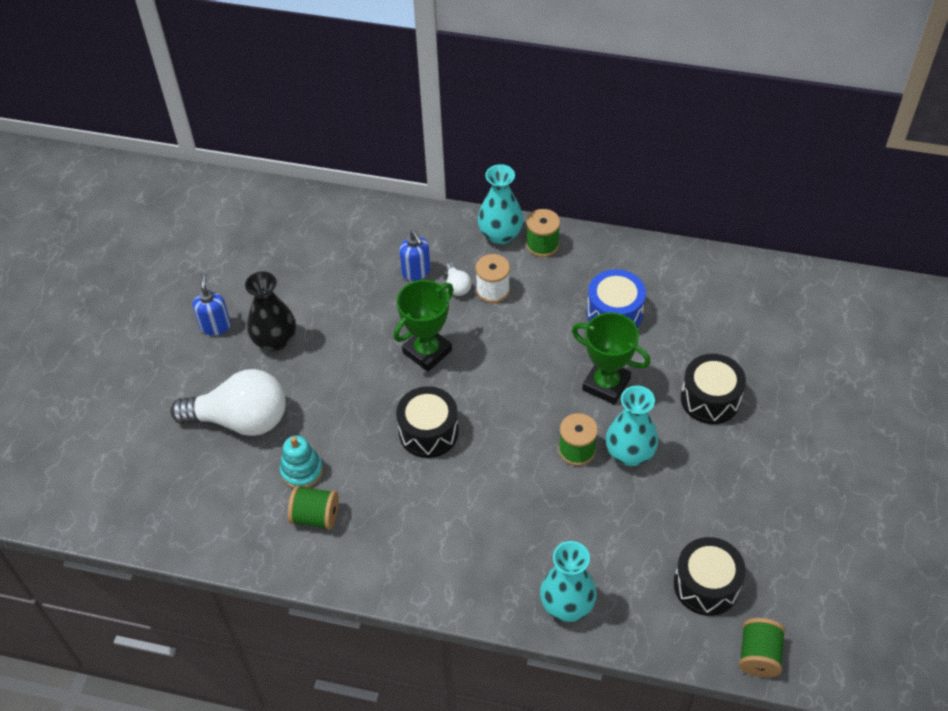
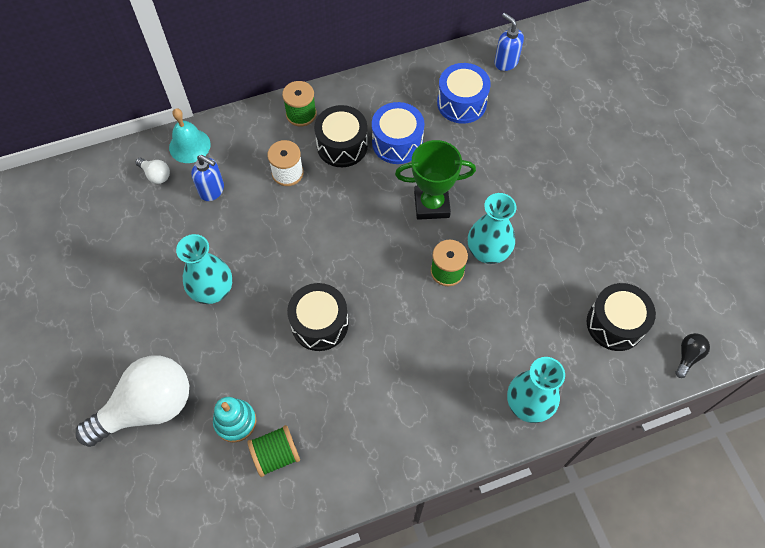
camera: 35 degrees left, 10 degrees up
blue soap dispenser [193,272,231,336] -> blue soap dispenser moved to [494,13,524,71]
black vase [245,271,296,352] -> none
green trophy [393,280,454,372] -> none
white light bulb [445,263,471,296] -> white light bulb moved to [135,158,170,184]
turquoise vase [478,164,524,245] -> turquoise vase moved to [176,234,232,304]
black drum [681,354,746,424] -> black drum moved to [314,105,368,167]
green spool [739,618,785,678] -> black light bulb [675,333,710,378]
none -> turquoise bell [169,108,211,163]
none -> blue drum [437,63,491,124]

